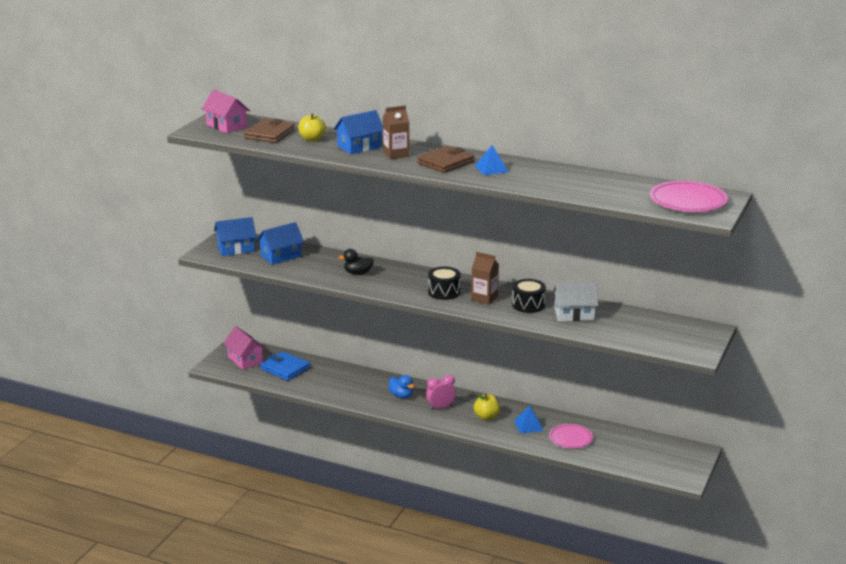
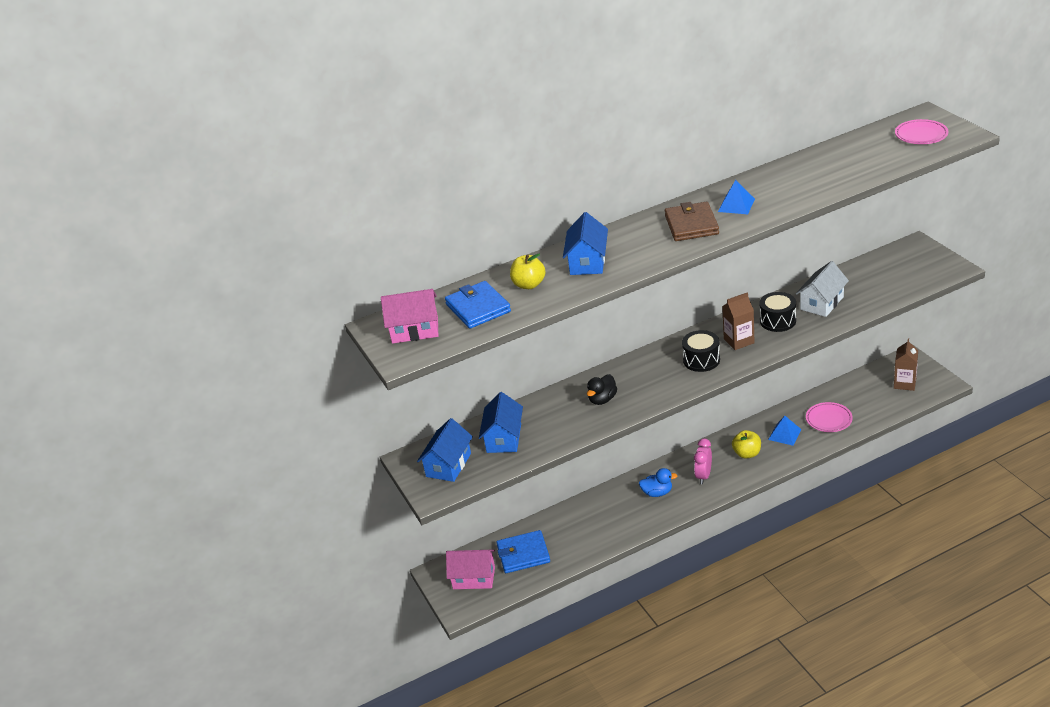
camera: 45 degrees left, 10 degrees up
brown wallet [244,119,295,143] -> blue wallet [445,281,511,329]
brown carton [383,105,409,159] -> brown carton moved to [894,339,918,391]
pink plate [650,181,728,212] -> pink plate [895,119,948,144], size x0.64

